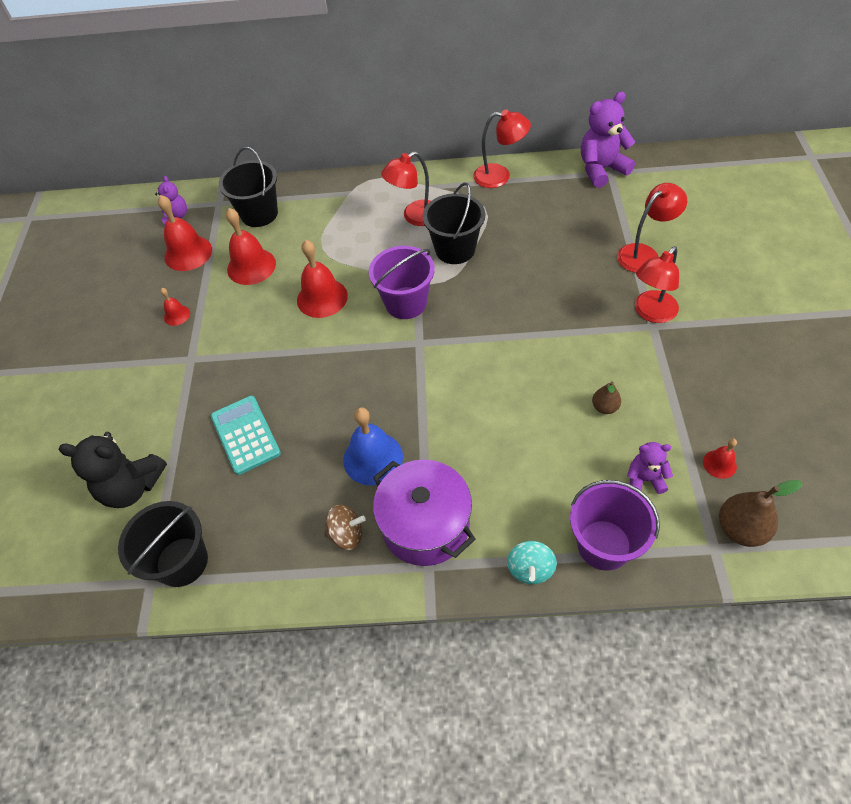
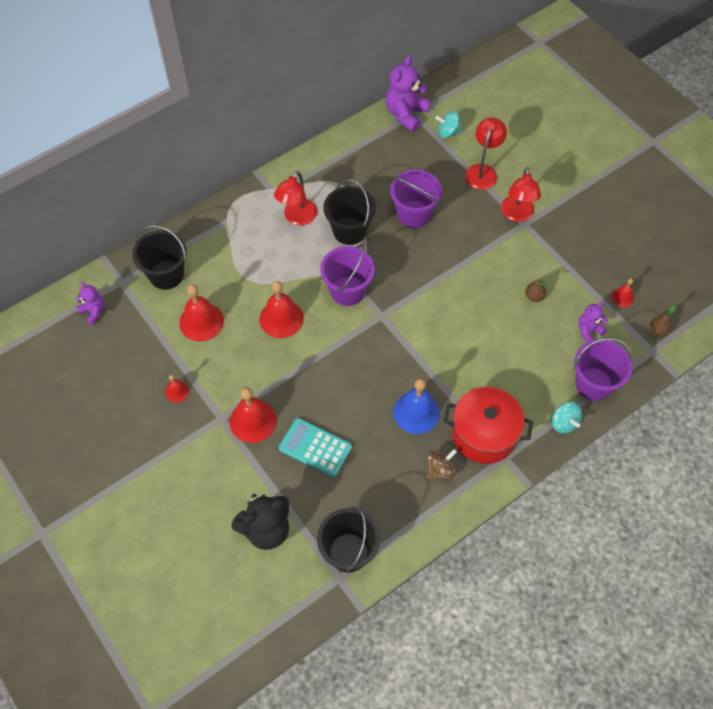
camera: 40 degrees left, 5 degrees up
red bell [158,195,212,271] -> red bell moved to [230,387,277,443]
purple pot [373,460,475,566] -> red pot [443,387,533,464]
red lamp [473,109,531,188] -> none
brown pear [719,480,803,547] -> brown pear [650,305,676,337], size x0.59
none -> purple bucket [390,170,442,228]
none -> turquoise spinning top [435,111,462,138]

